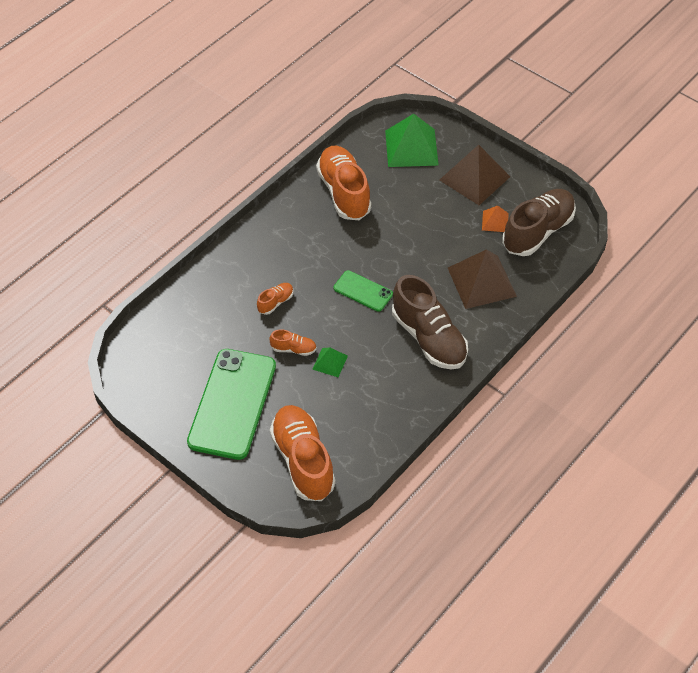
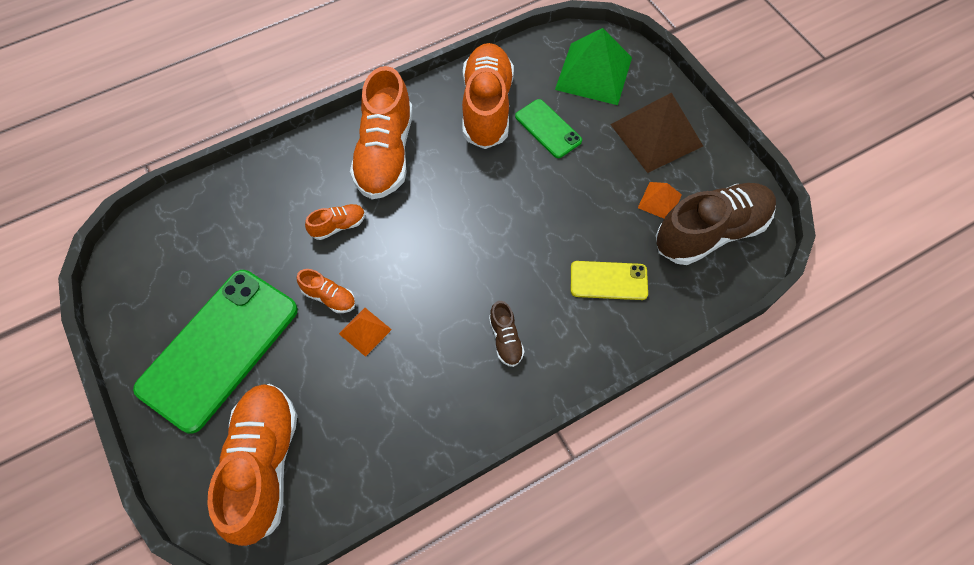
camera: 20 degrees right, 10 degrees up
green pyramid [312,347,348,377] -> orange pyramid [339,308,392,357]
green phone [334,270,393,312] -> green phone moved to [515,99,582,158]
brown shoe [392,275,468,370] -> brown shoe [489,301,525,367], size x0.45
brown pyramid [448,249,517,309] -> yellow phone [571,261,648,300]
none -> orange shoe [350,66,413,199]

